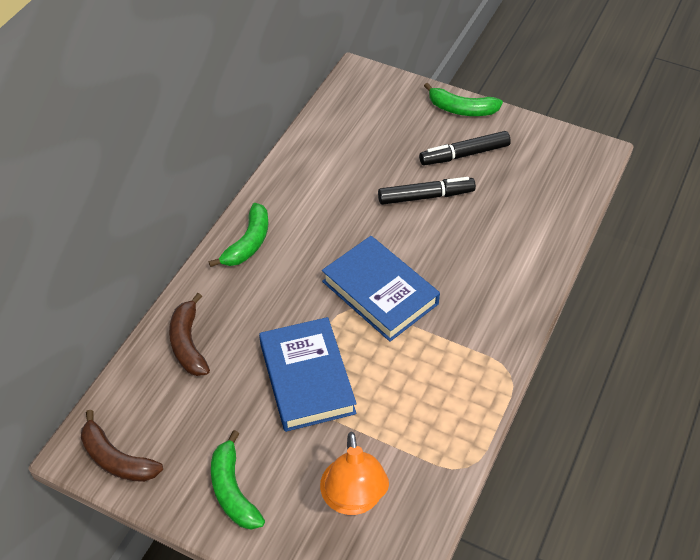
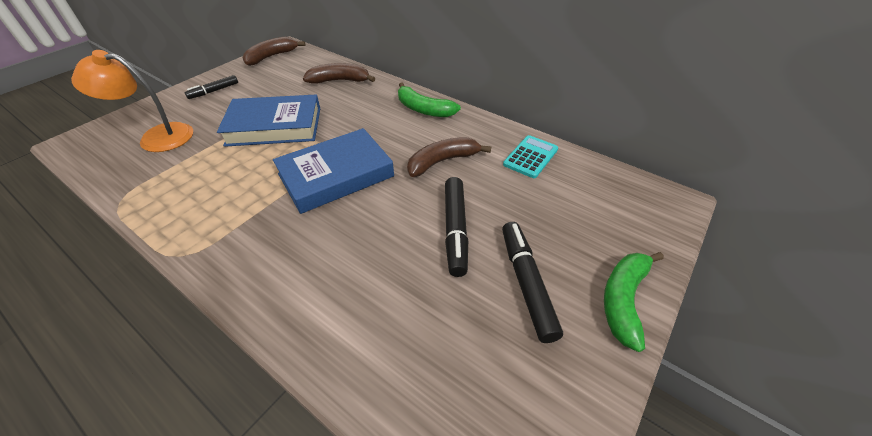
camera: 100 degrees right, 5 degrees down
green banana [211,430,265,530] -> black marker [185,75,238,99]
none -> brown banana [407,137,491,177]
none -> turquoise calculator [503,135,558,178]

